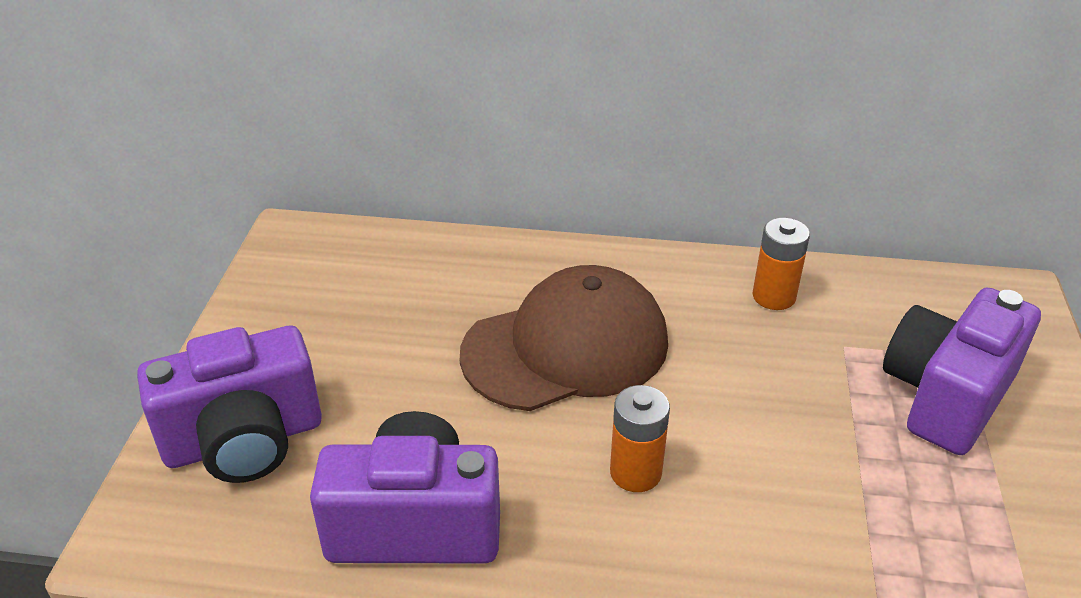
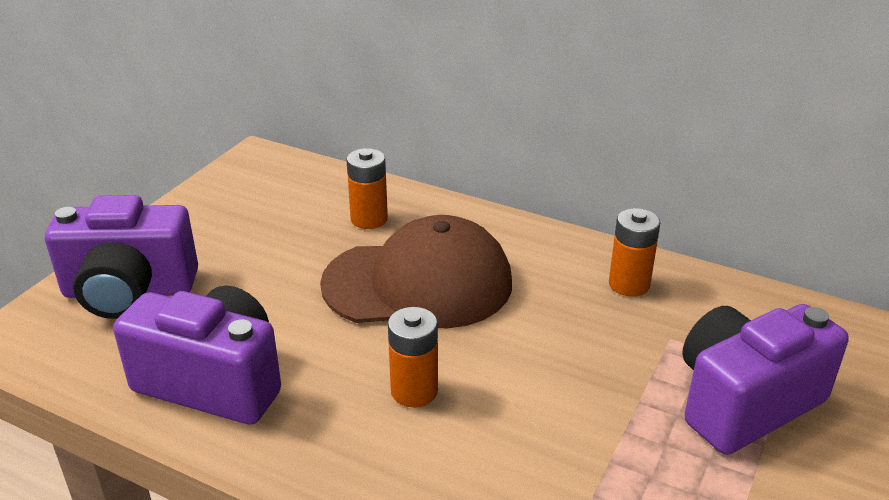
camera: 20 degrees right, 5 degrees down
none -> orange battery [347,148,388,229]

